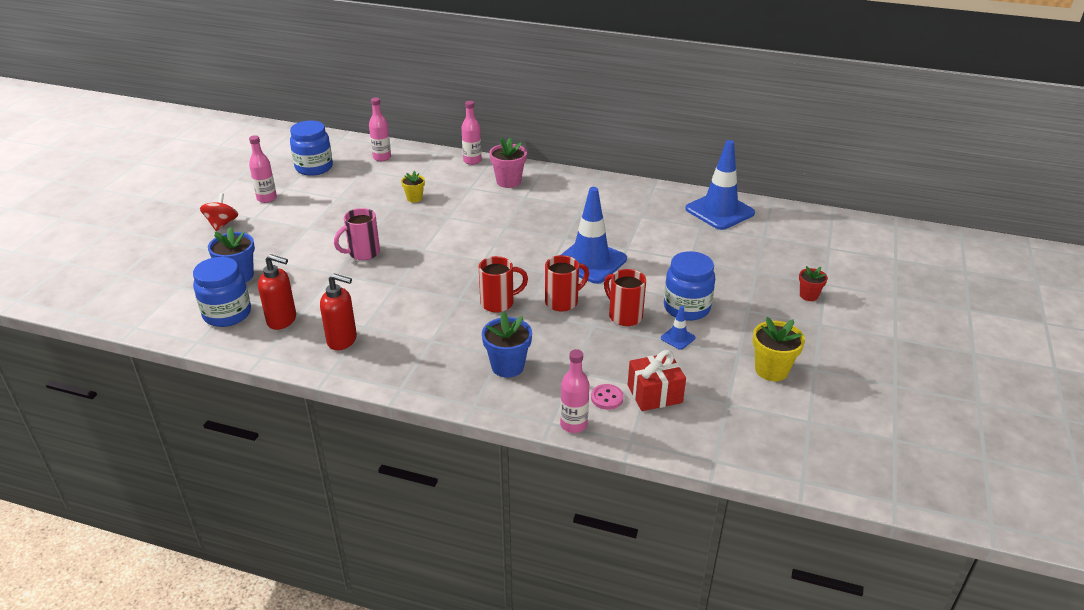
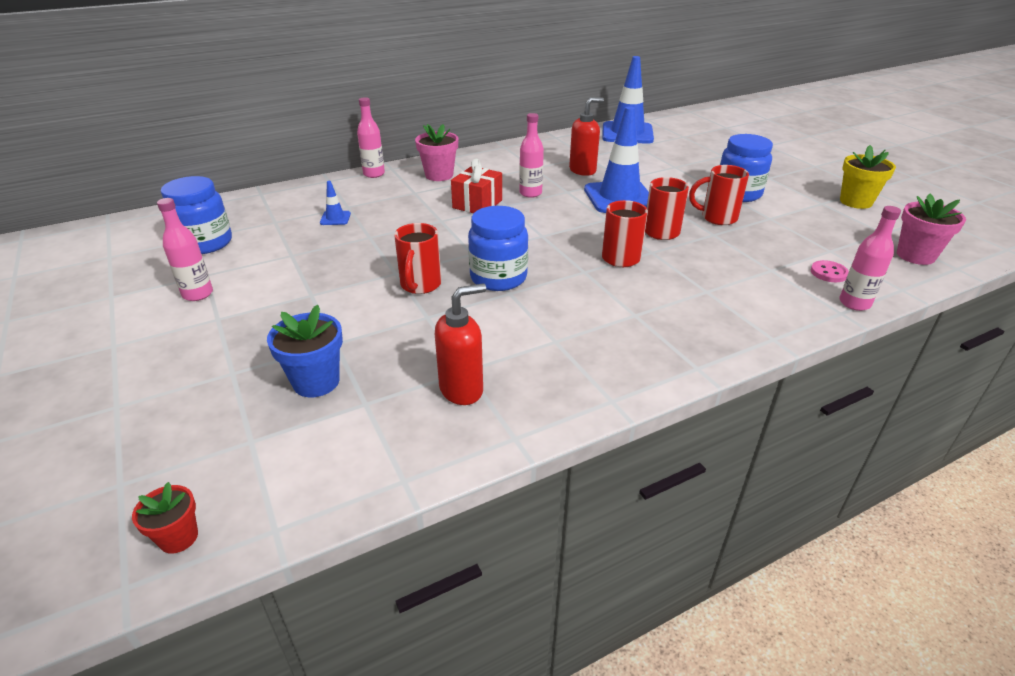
camera: 45 degrees left, 0 degrees up
blue jar [193,257,251,327] -> blue jar moved to [468,206,528,291]
red spinning top [200,193,238,231] -> none
red soap dispenser [320,273,357,350] -> red soap dispenser moved to [569,97,604,176]
pink mug [334,208,380,260] -> red mug [394,223,442,294]
pink bottle [369,98,391,161] -> pink bottle moved to [519,113,544,198]
yellow flower pot [401,171,425,203] -> none
blue flower pot [482,312,532,378] -> none
red gift [628,350,686,411] -> red gift moved to [451,159,502,213]
blue traffic cone [661,306,696,350] -> blue traffic cone moved to [320,181,351,225]
red flower pot [799,266,828,301] -> red flower pot moved to [132,482,198,554]
none -> pink flower pot [897,194,966,265]

